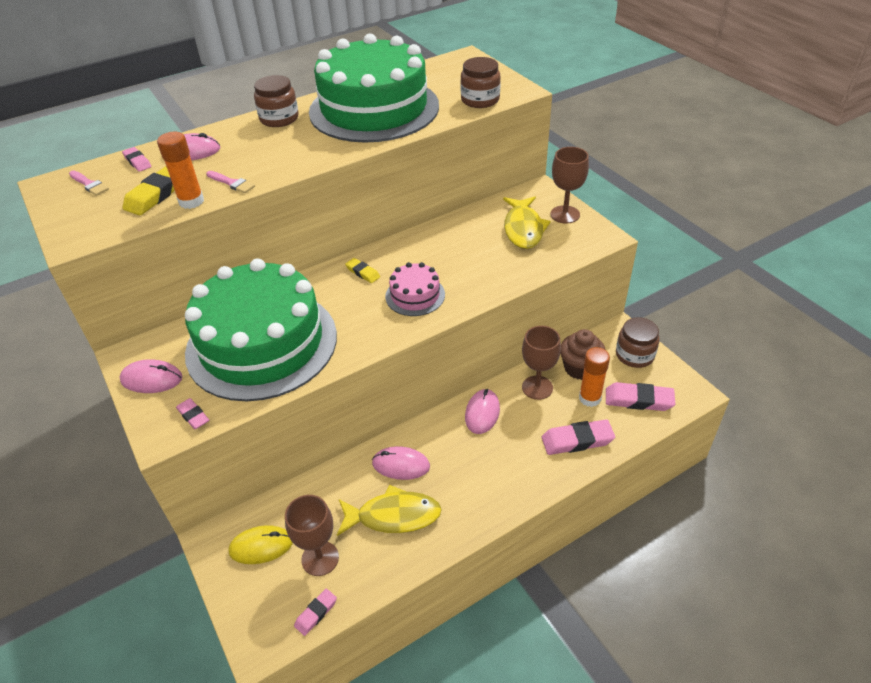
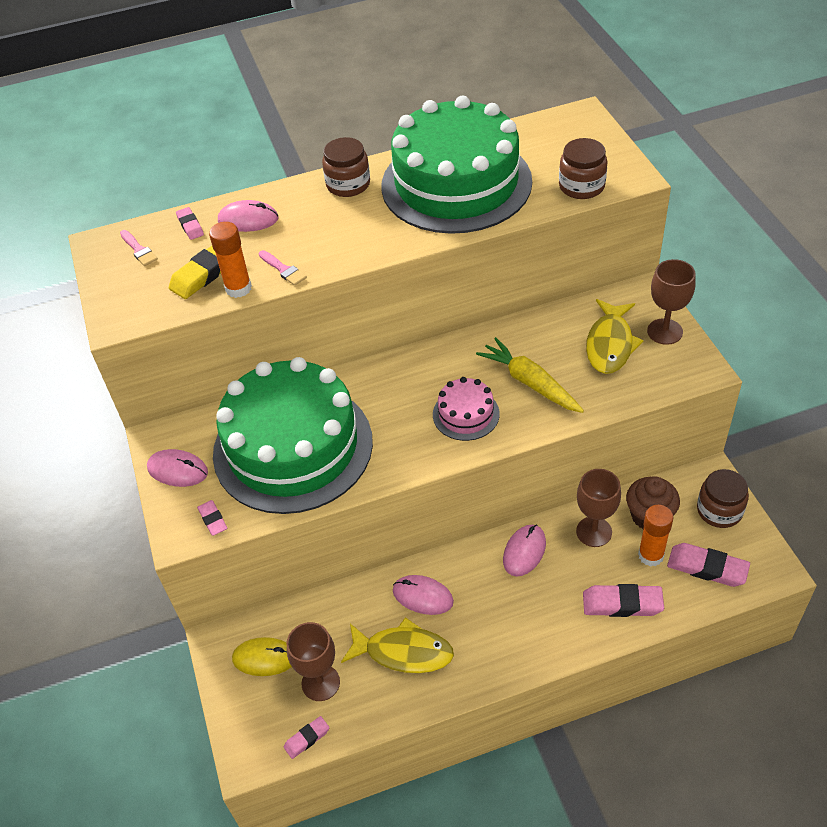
camera: 15 degrees right, 5 degrees up
yellow eraser [345,258,380,283] -> none
none -> yellow carrot [476,337,584,413]

